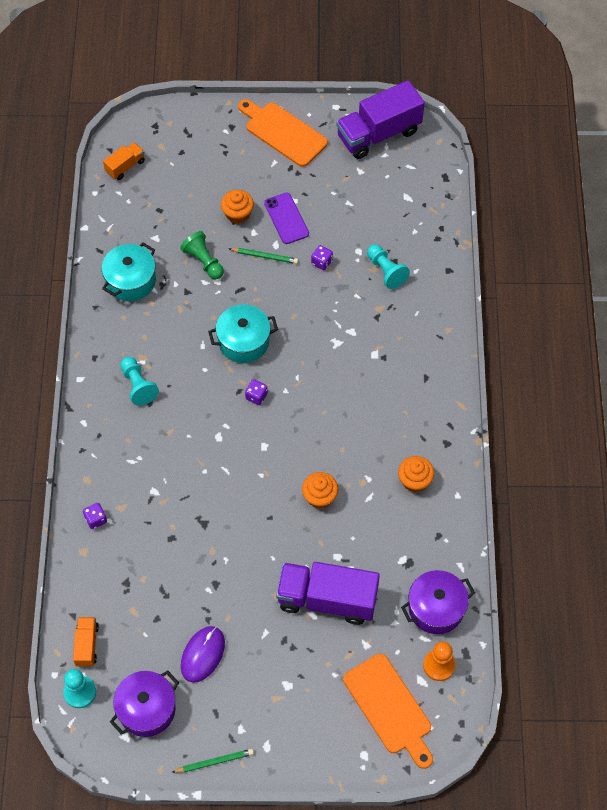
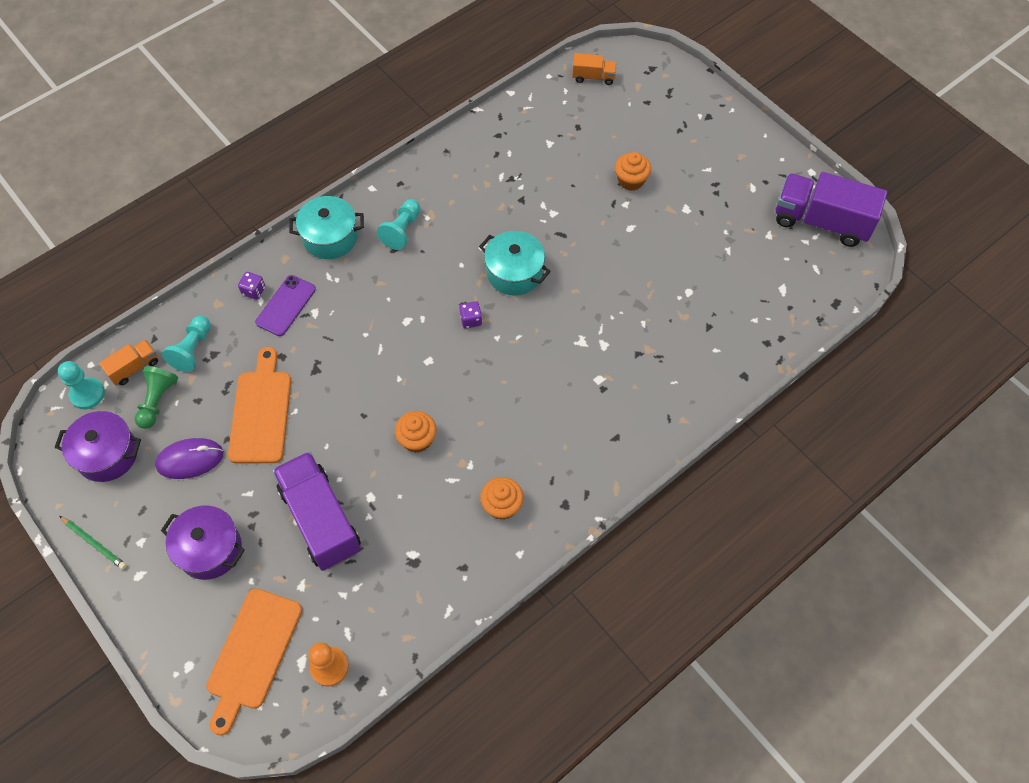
camera: 50 degrees right, 0 degrees up
turquoise pot [102,242,156,301] -> turquoise pot moved to [289,196,364,259]
green pawn [180,231,224,279] -> green pawn moved to [135,366,178,429]
green pencil [228,248,298,264] -> none
orange cutting board [238,99,328,167] -> orange cutting board moved to [228,347,291,463]
purple phone [264,192,309,244] -> purple phone moved to [255,275,316,336]
purple dice [311,245,333,270] -> none
turquoise pawn [367,244,410,289] -> turquoise pawn moved to [162,316,211,372]
purple pot [401,570,475,634] -> purple pot moved to [161,505,245,580]

